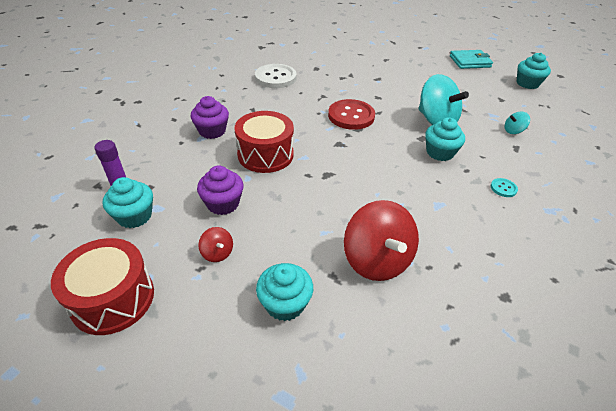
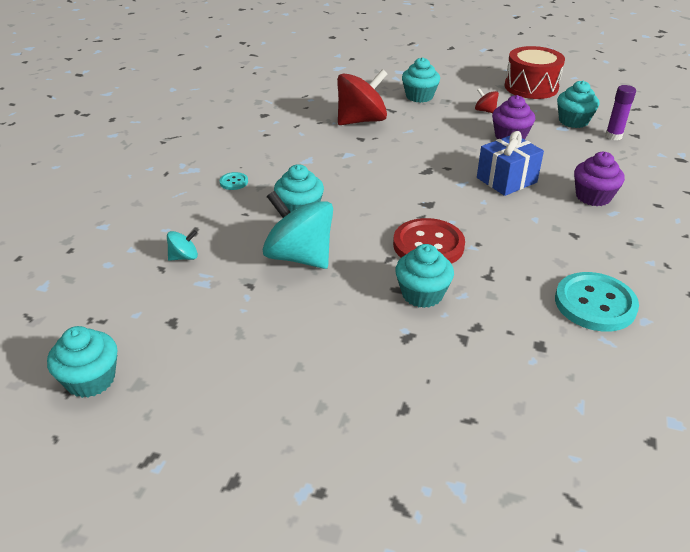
camera: 170 degrees right, 5 degrees down
red drum [234,111,294,173] -> blue gift [477,131,544,196]
white button [255,64,296,88] -> turquoise button [555,272,639,332]
red spinning top [344,200,419,281] -> red spinning top turned 90 degrees clockwise [337,69,387,125]
turquoise wallet [450,50,493,69] -> none
none -> turquoise cupcake [395,244,454,308]

